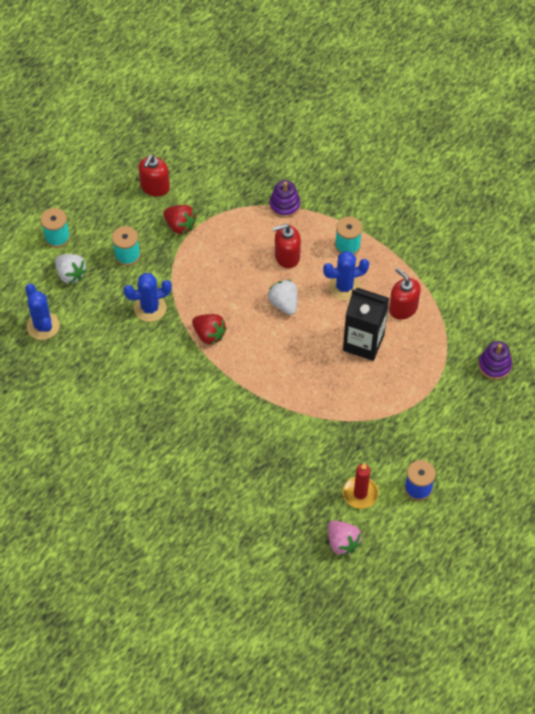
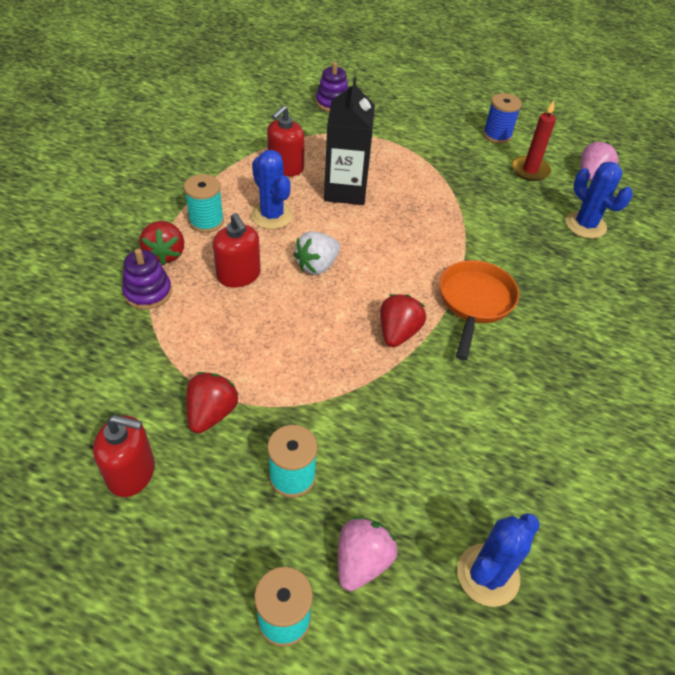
camera: 110 degrees left, 10 degrees down
white strawberry [55,254,87,284] -> pink strawberry [338,517,398,591]
blue cactus [123,273,172,322] -> blue cactus moved to [565,162,633,239]
none -> red strawberry [139,221,184,265]
none -> orange pan [439,260,519,361]

